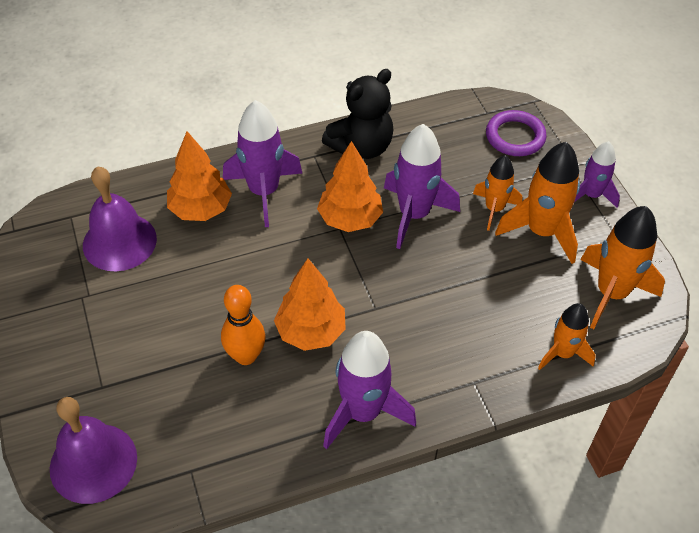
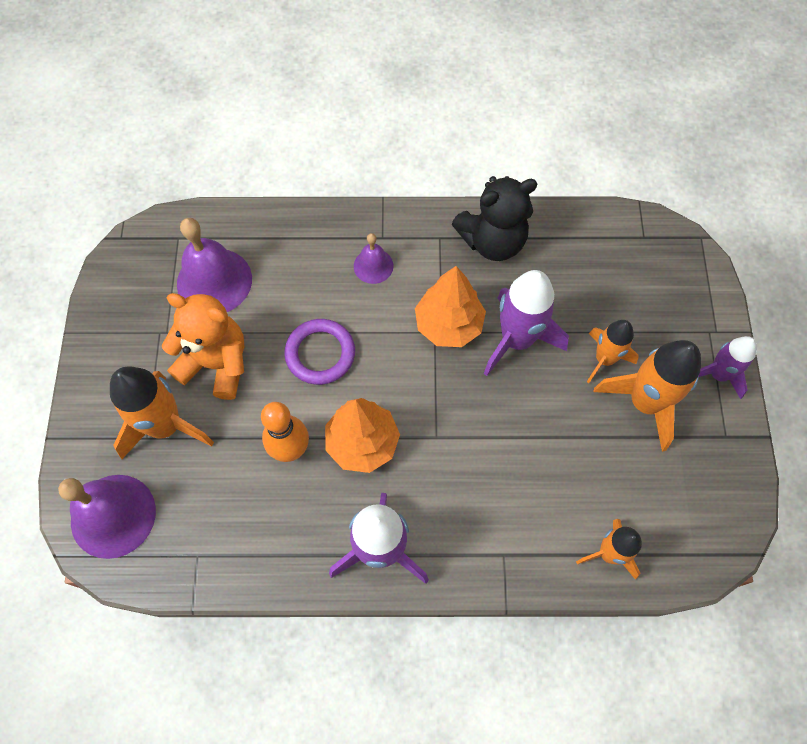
camera: 20 degrees right, 15 degrees up
orange tree [167,131,232,221] -> none
purple rocket [223,100,302,227] -> purple bell [354,233,393,284]
purple ring [486,110,547,156] -> purple ring moved to [284,319,355,385]
orange rocket [581,206,665,329] -> orange rocket moved to [110,367,214,459]
none -> orange teddy bear [162,293,244,400]

